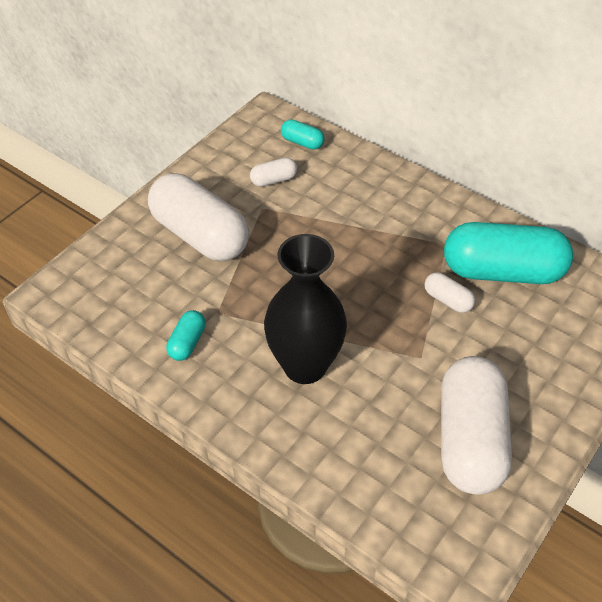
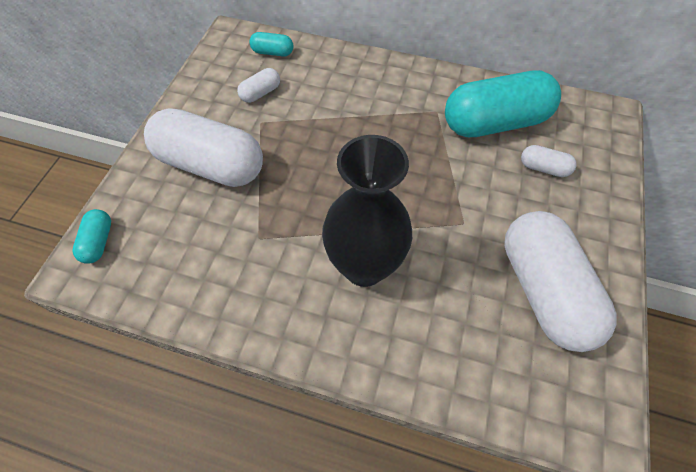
camera: 20 degrees left, 10 degrees up
turquoise capsule [166,310,206,361] -> turquoise capsule moved to [73,209,111,264]
white capsule [424,272,475,313] -> white capsule moved to [521,145,577,177]

